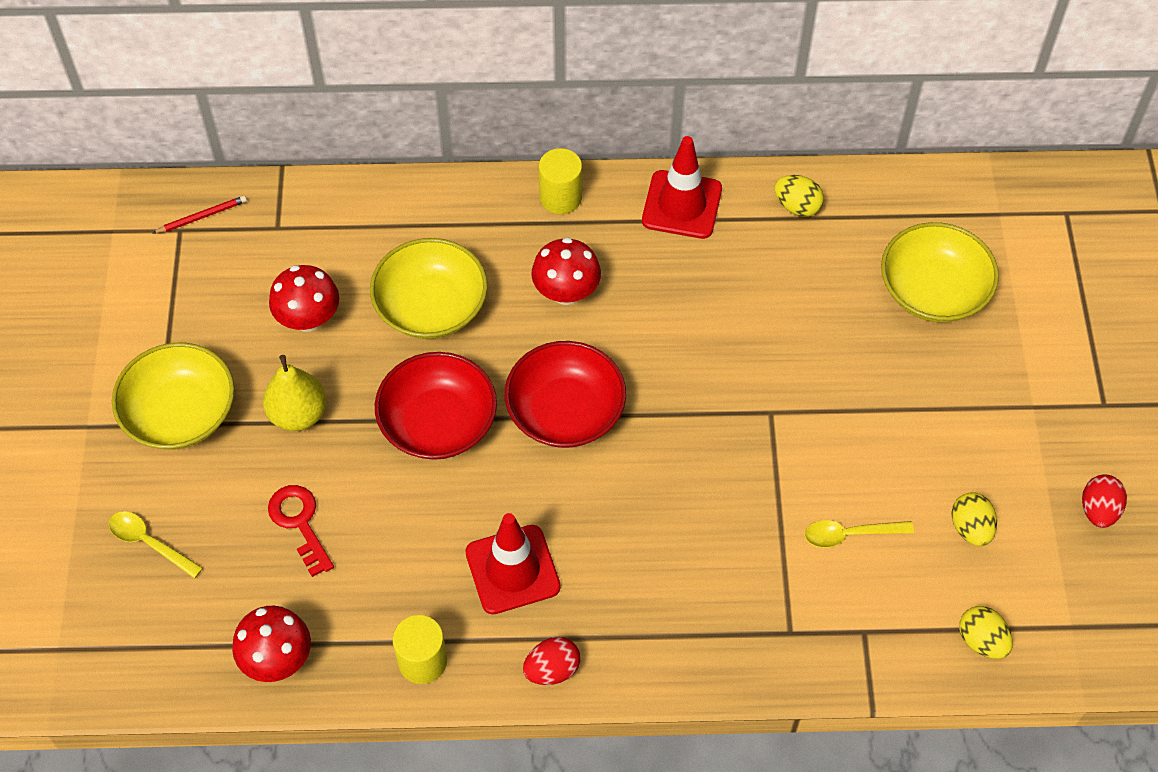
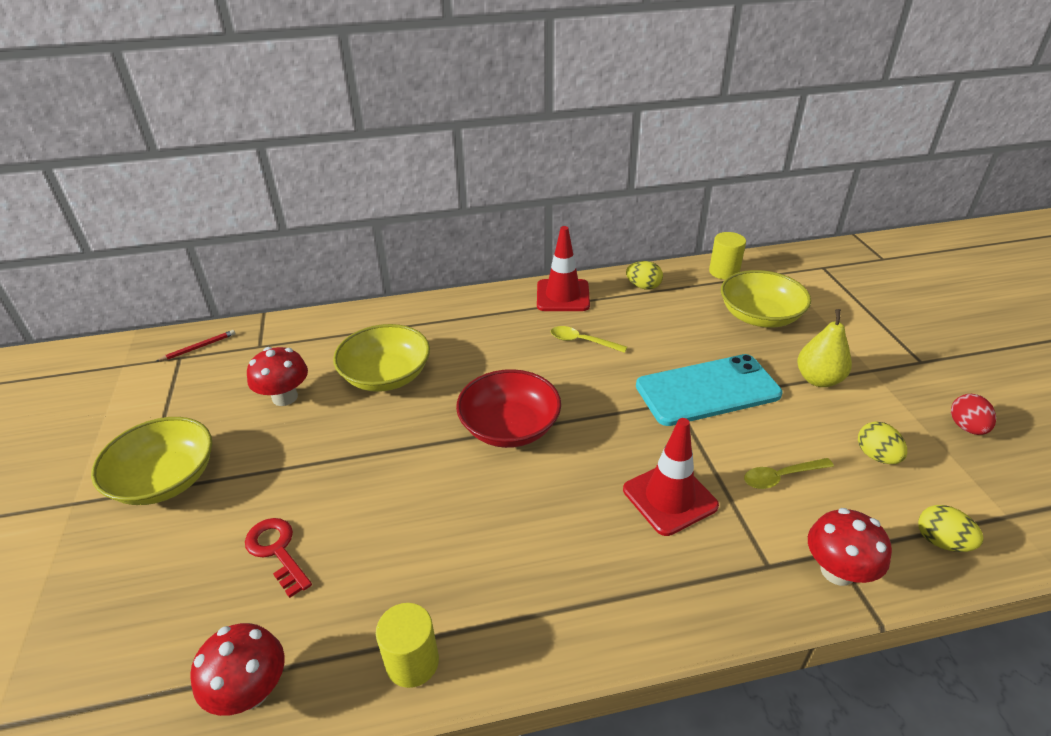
camera: 10 degrees left, 20 degrees down
yellow spoon [109,511,203,579] -> yellow spoon moved to [551,326,627,353]
yellow pear [263,355,326,431] -> yellow pear moved to [797,309,852,387]
red bowl [375,352,497,460] -> none
red traffic cone [465,513,561,614] -> red traffic cone moved to [623,418,719,536]
red egg [523,637,580,685] -> none
red mushroom [531,237,601,305] -> red mushroom moved to [808,508,892,586]
yellow cylinder [539,148,582,214] -> yellow cylinder moved to [709,232,746,280]
none -> turquoise phone [636,354,782,426]

